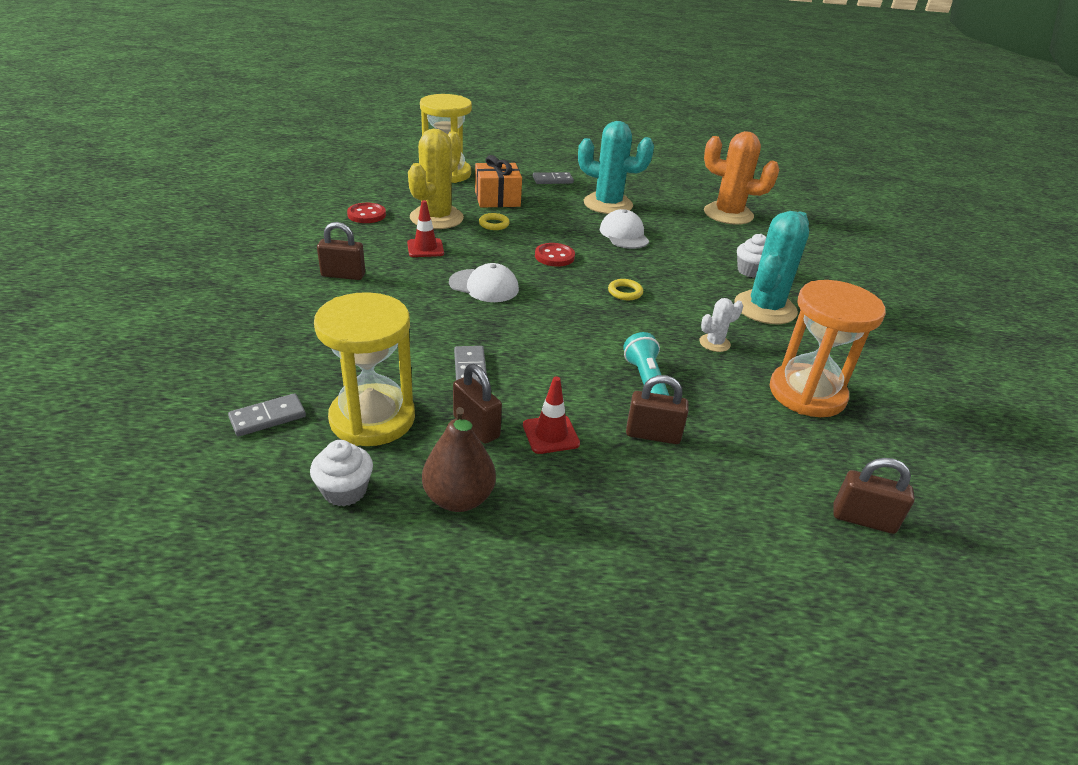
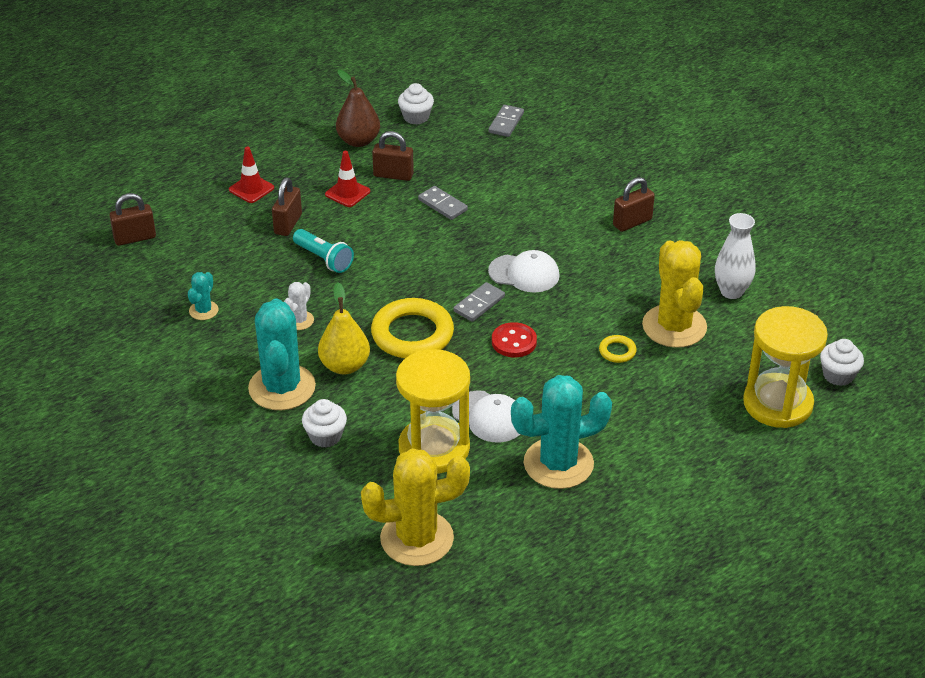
camera: 145 degrees right, 5 degrees up
yellow hourglass [314,292,415,446] -> yellow hourglass moved to [396,349,470,474]
red button [347,203,386,223] -> white vase [715,213,756,299]
red traffic cone [407,200,444,257] -> red traffic cone moved to [229,147,274,203]
white cap [449,263,519,302] -> white cap turned 150 degrees counterclockwise [488,250,559,293]
orange gift [475,155,522,208] -> none
grey domino [533,172,574,184] -> grey domino moved to [454,282,505,322]
yellow ring [608,279,643,300] -> yellow ring [371,298,454,358], size x2.23
brown padlock [626,375,689,444] -> brown padlock turned 45 degrees counterclockwise [272,178,302,236]
orange cactus [704,131,779,225] -> yellow cactus [361,449,470,566]
orange hourglass [770,280,886,417] -> turquoise cactus [188,272,219,320]
none -> yellow pear [318,282,370,374]
none -> white cupcake [820,339,864,386]

